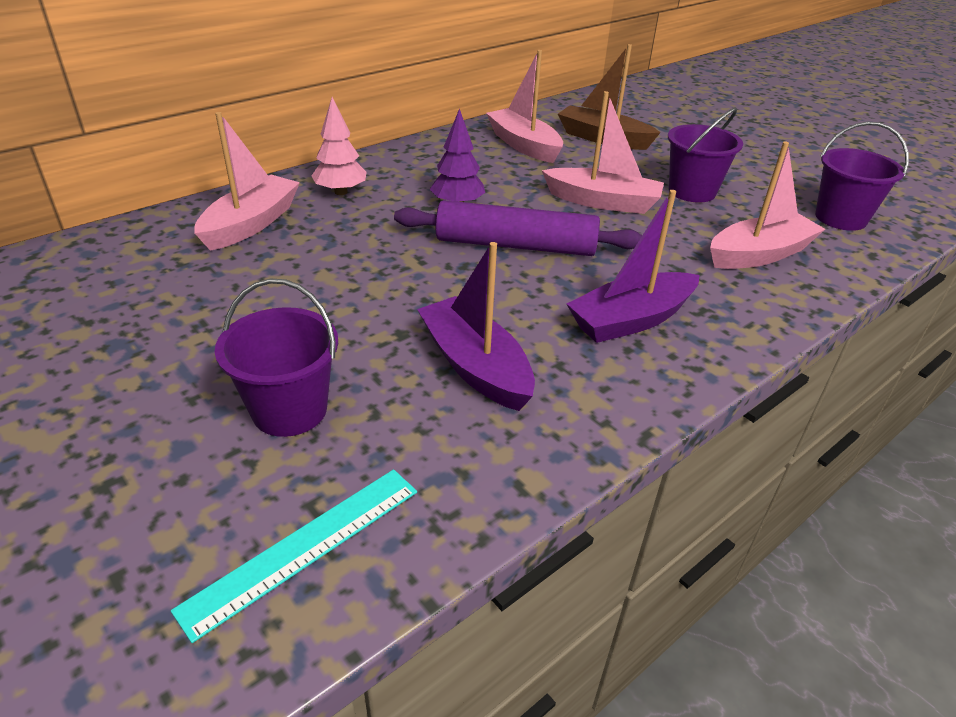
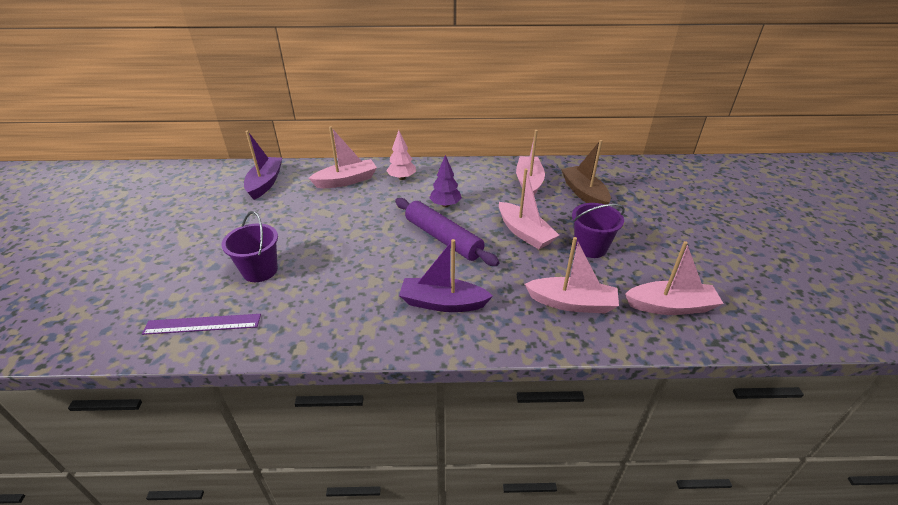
camera: 40 degrees right, 0 degrees up
turquoise ruler [171,469,417,643] -> purple ruler [142,314,261,335]
purple boat [417,242,535,411] -> purple boat moved to [244,130,282,200]
purple bucket [815,122,909,231] -> pink boat [625,241,724,315]

